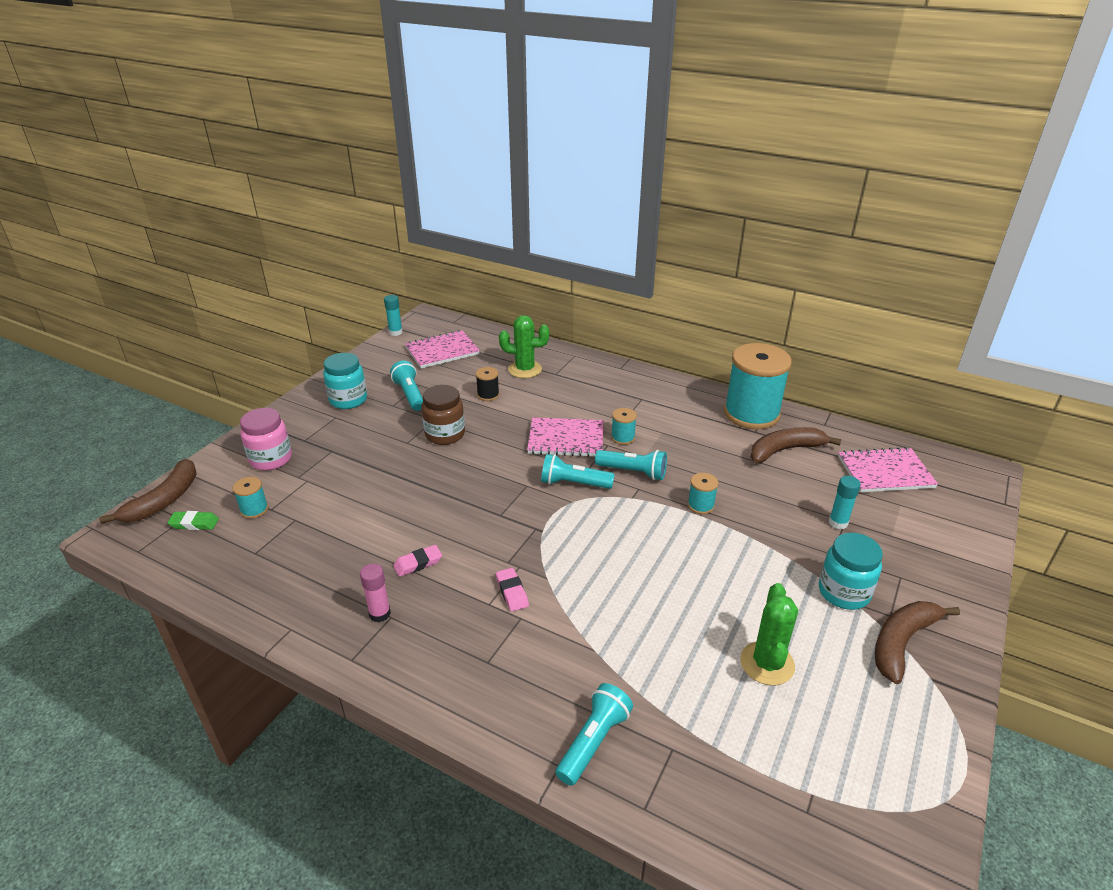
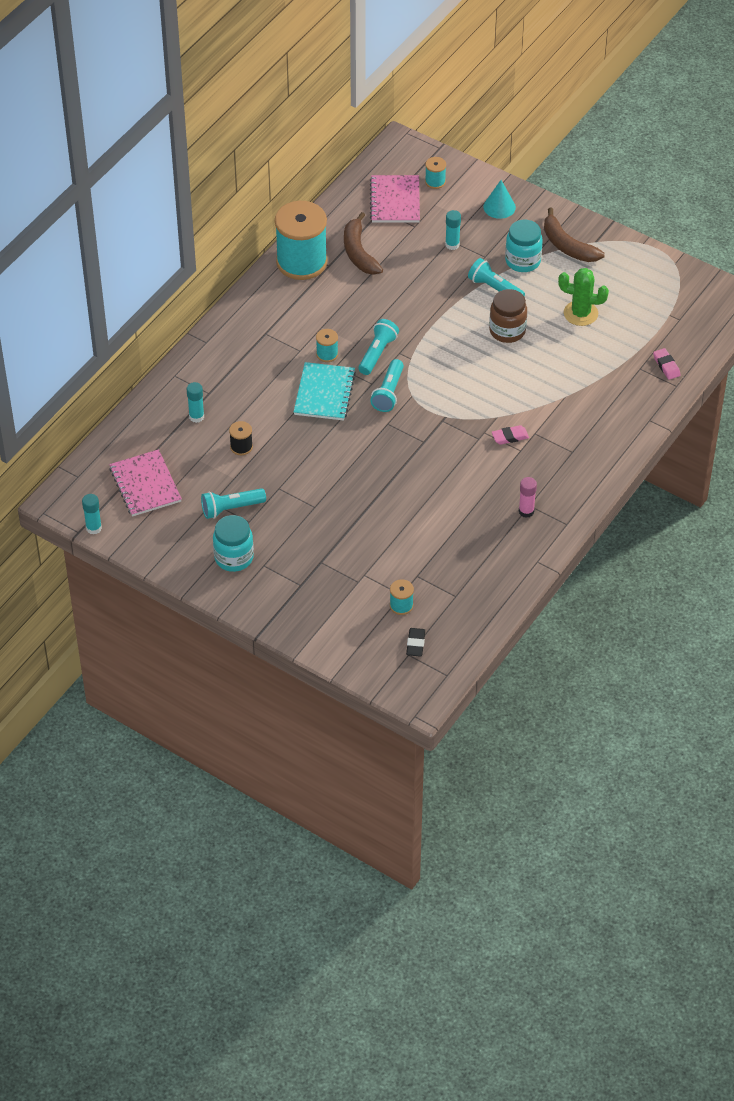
camera: 85 degrees left, 15 degrees up
brown banana [99,459,197,524] -> none
green eraser [167,511,219,530] -> black eraser [406,628,425,656]
pink jar [240,408,292,471] -> none
pink eraser [393,545,442,577] -> pink eraser moved to [653,348,681,380]
brown jar [421,385,465,445] -> brown jar moved to [489,289,527,343]
green cactus [499,315,549,378] -> turquoise glue stick [187,382,204,423]
pink notebook [527,417,604,457] -> turquoise notebook [294,362,356,421]
turquoise flashlight [555,683,633,786] -> turquoise flashlight moved to [468,258,525,296]
turquoise spool [688,473,718,514] -> turquoise spool moved to [425,157,446,189]
none -> turquoise cone [483,180,516,219]

